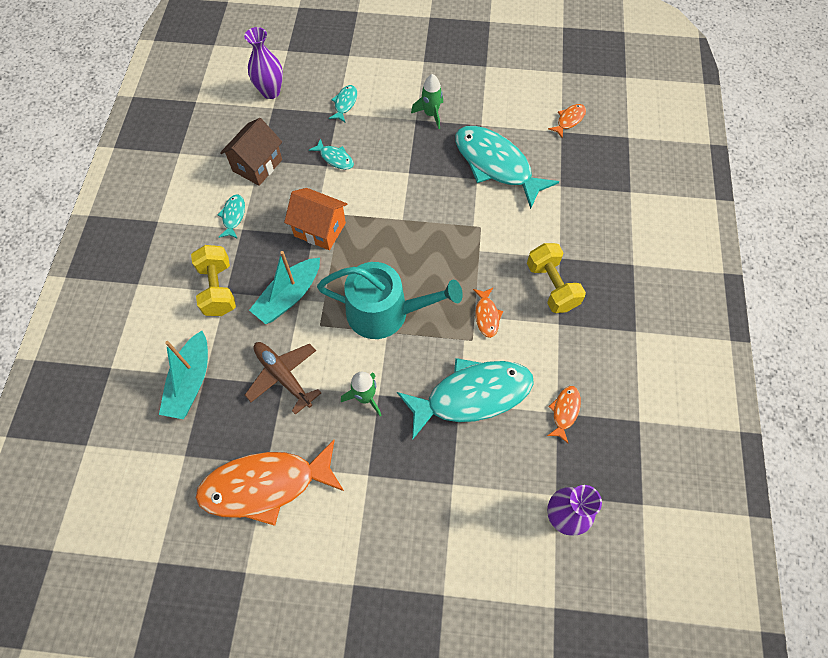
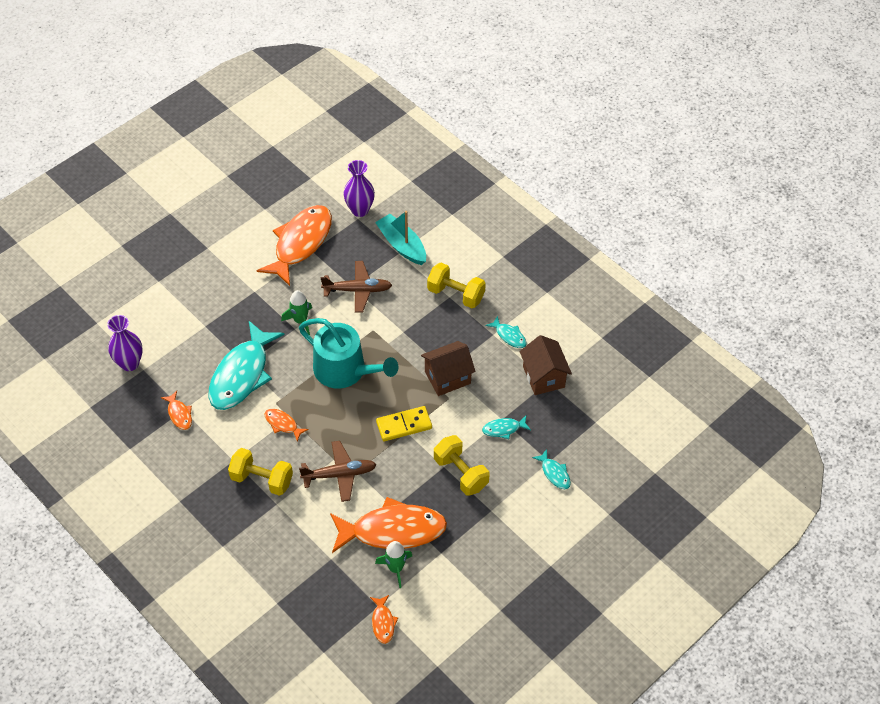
camera: 130 degrees right, 10 degrees down
purple vase [244,27,283,99] -> purple vase moved to [344,160,375,217]
turquoise boat [249,251,320,324] -> none
orange house [284,188,347,250] -> brown house [421,341,476,396]
turquoise watering can [317,262,463,339] -> turquoise watering can turned 105 degrees counterclockwise [299,318,398,389]
green rocket [411,74,443,129] -> green rocket moved to [375,541,412,588]
turquoise fish [455,126,559,209] -> orange fish [330,497,447,553]
none -> brown plane [299,441,376,502]
none -> yellow domino [376,406,432,441]
none -> yellow dumbbell [434,435,489,496]

